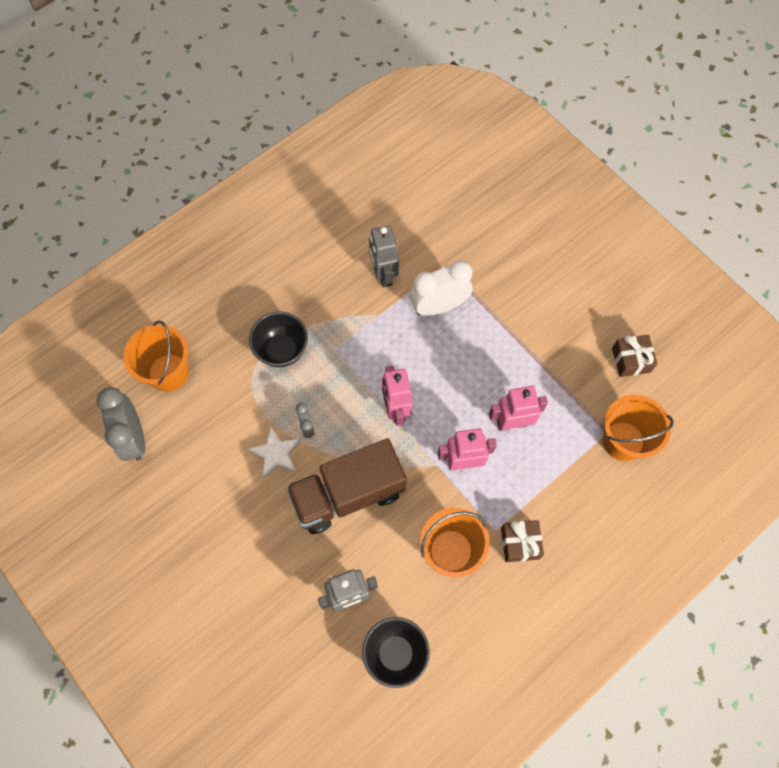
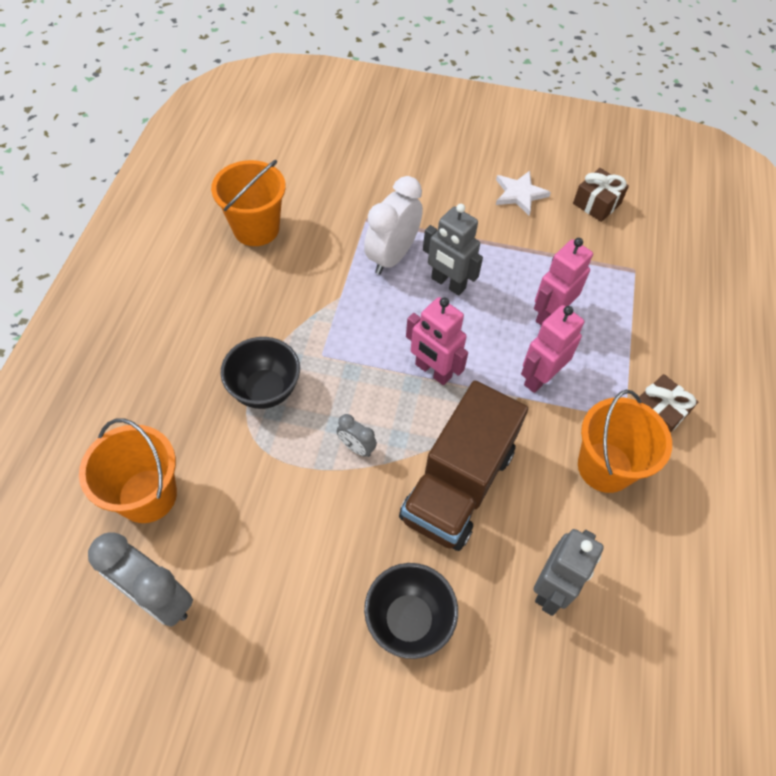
camera: 40 degrees left, 10 degrees down
white star [247,426,301,479] -> white star moved to [496,171,551,215]
black bowl [362,617,430,688] -> black bowl moved to [364,563,458,659]
grey robot [369,225,399,287] -> grey robot moved to [423,204,483,296]
orange bucket [603,394,674,461] -> orange bucket moved to [211,160,286,246]

